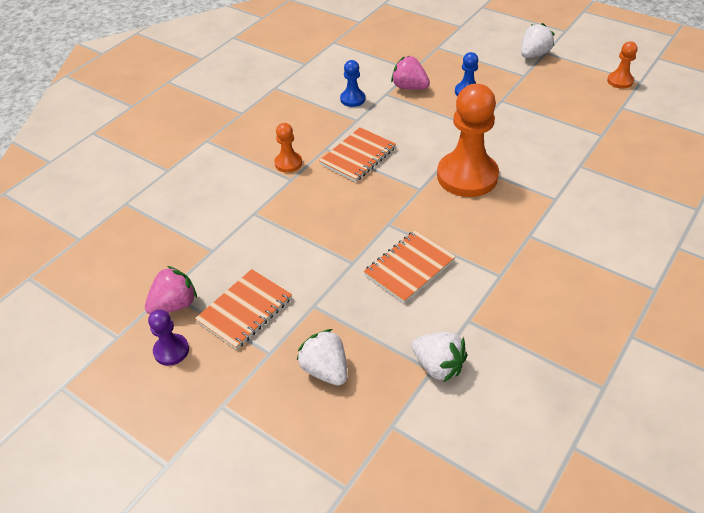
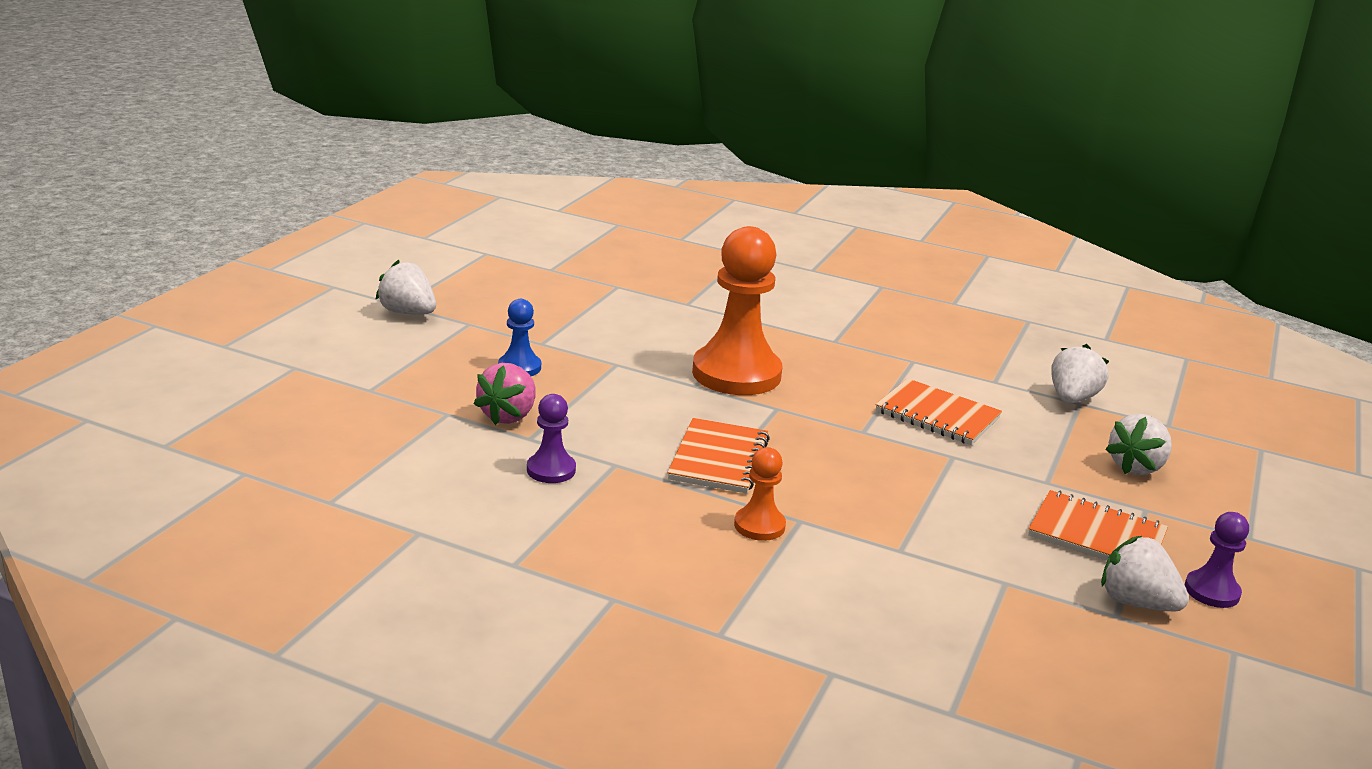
camera: 105 degrees left, 20 degrees down
pink strawberry [145,266,197,315] -> white strawberry [1101,536,1189,611]
orange notebook [319,127,396,182] -> orange notebook turned 75 degrees clockwise [668,418,770,494]
blue pawn [340,60,365,107] -> purple pawn [527,394,576,483]
orange pawn [607,41,638,89] -> none

